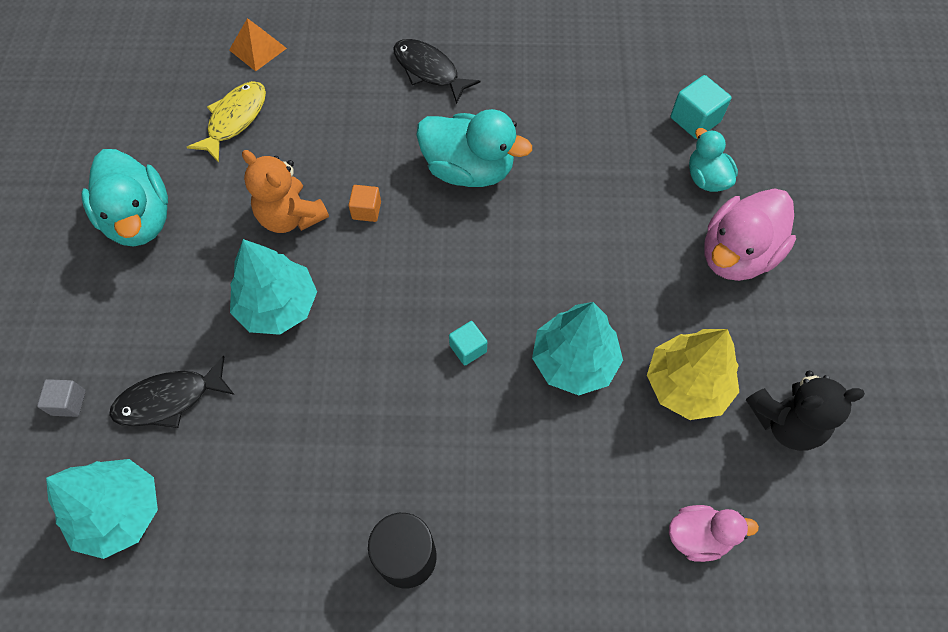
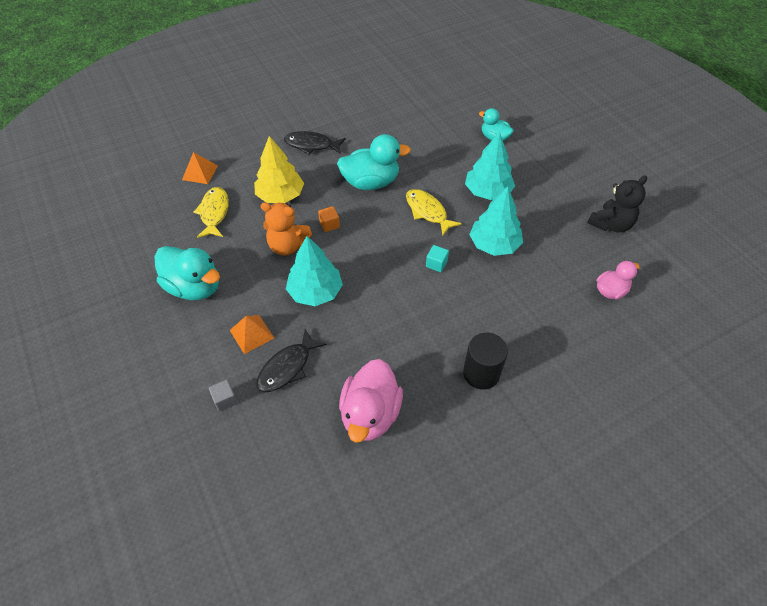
camera: 30 degrees left, 10 degrees down
turquoise tree [46,459,158,559] -> turquoise tree moved to [465,132,515,200]
yellow tree [647,329,739,420] -> yellow tree moved to [254,136,304,203]
turquoise cube [671,75,732,139] -> none
pink duck [704,188,796,281] -> pink duck moved to [339,359,403,443]
none -> orange pyramid [230,315,274,354]
none -> yellow fish [406,189,462,236]

